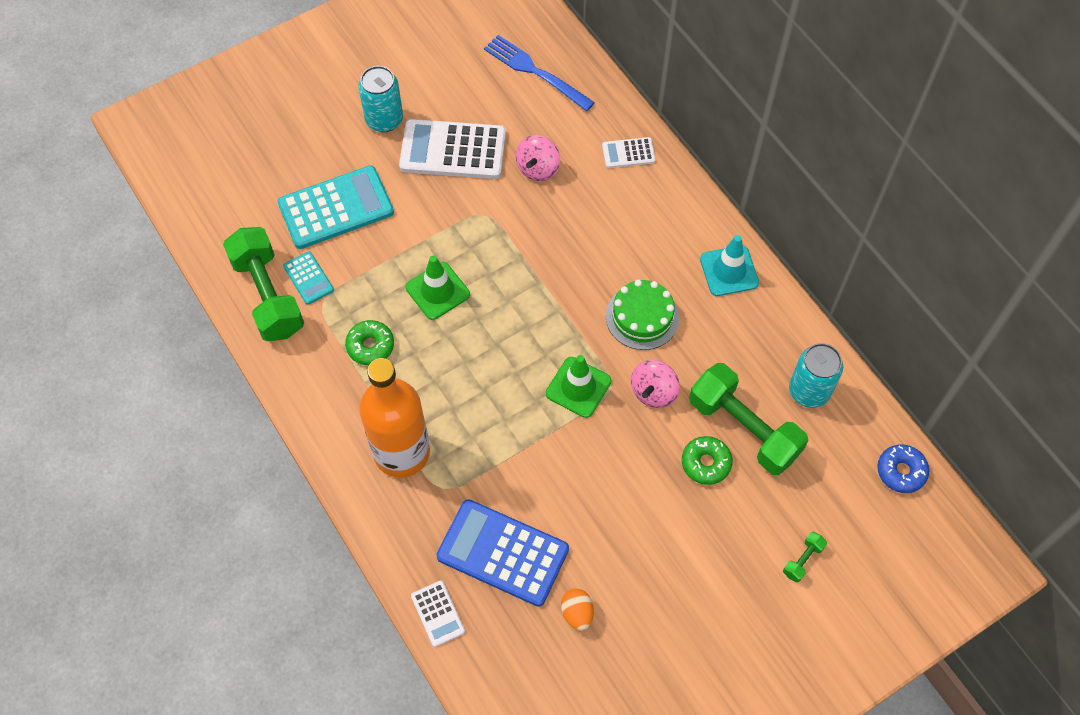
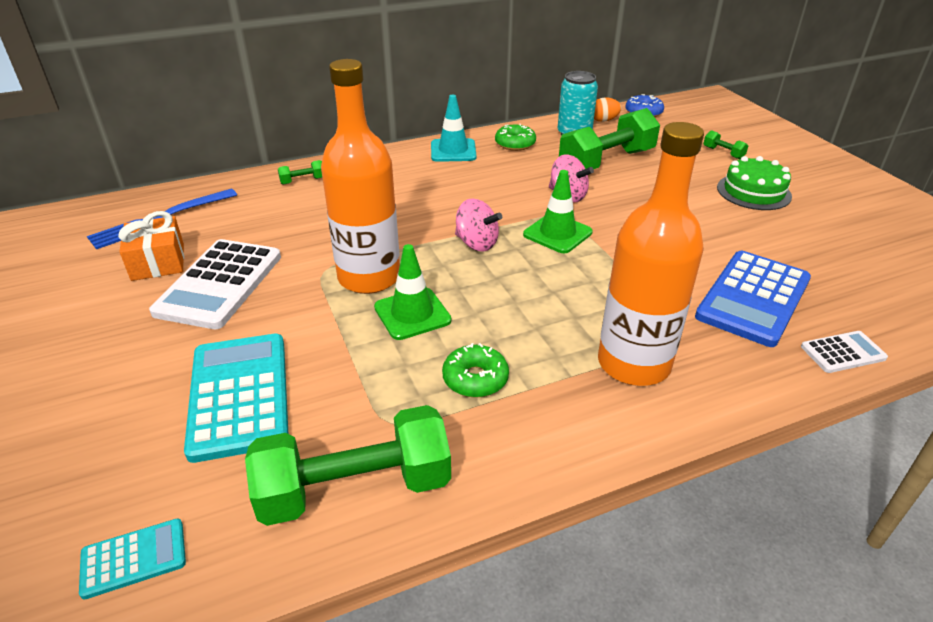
camera: 80 degrees left, 25 degrees down
turquoise calculator [283,251,334,305] -> turquoise calculator moved to [79,518,186,600]
turquoise can [358,66,403,132] -> none
pink spinning top [516,135,560,181] -> pink spinning top moved to [455,198,502,252]
orange egg [561,589,594,631] -> orange egg moved to [594,97,621,122]
white calculator [602,137,656,168] -> green dumbbell [278,160,322,185]
green cake [606,279,679,350] -> green cake moved to [717,156,792,210]
green donut [682,436,733,485] -> green donut moved to [495,124,536,151]
none -> orange gift [118,211,184,281]
none -> orange bottle [321,59,400,294]

